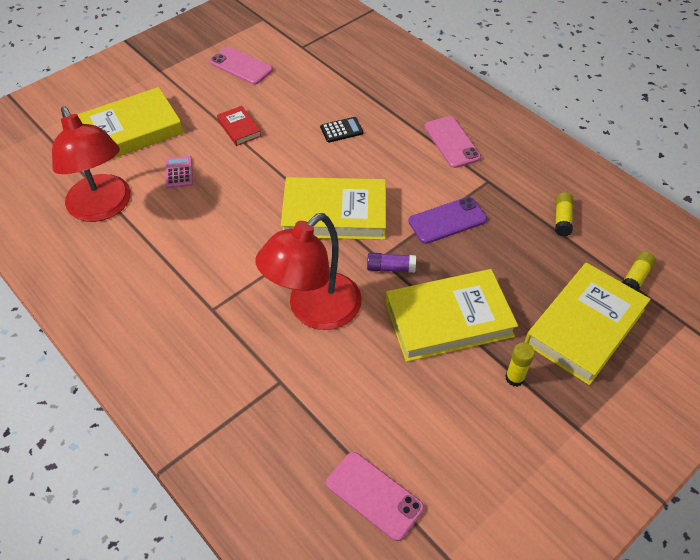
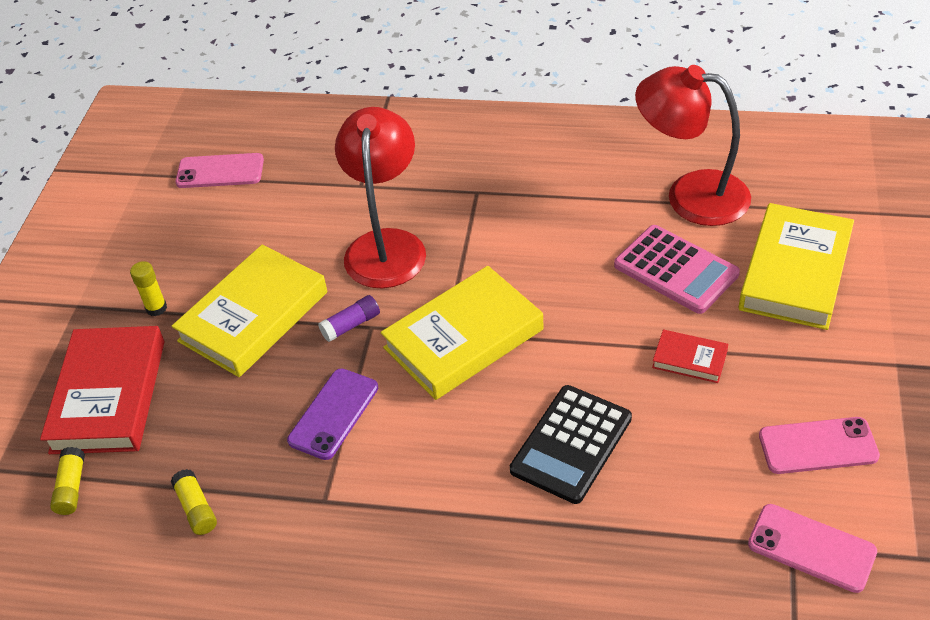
camera: 145 degrees right, 5 degrees down
pink calculator [165,156,193,188] -> pink calculator [614,225,740,314], size x1.96
black calculator [320,117,363,143] -> black calculator [510,385,632,504], size x1.96
pink phone [424,116,481,168] -> pink phone moved to [748,504,877,593]
yellow book [524,263,651,385] -> red book [40,326,164,454]

